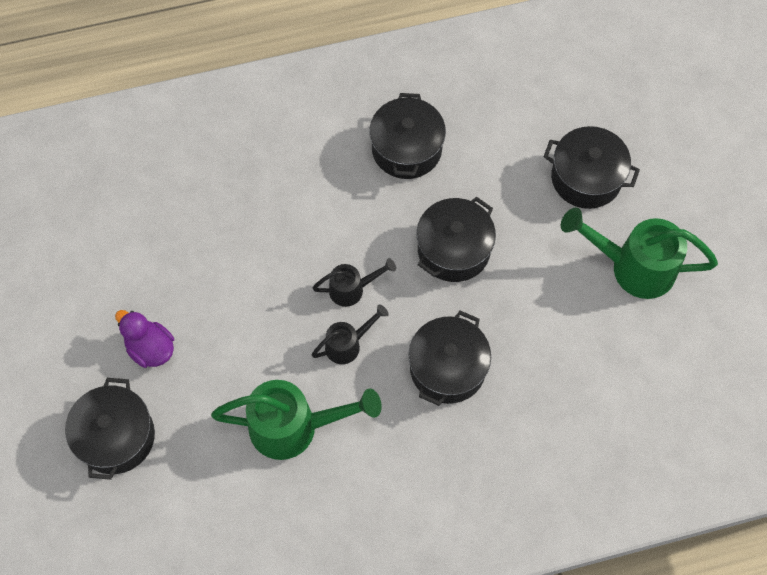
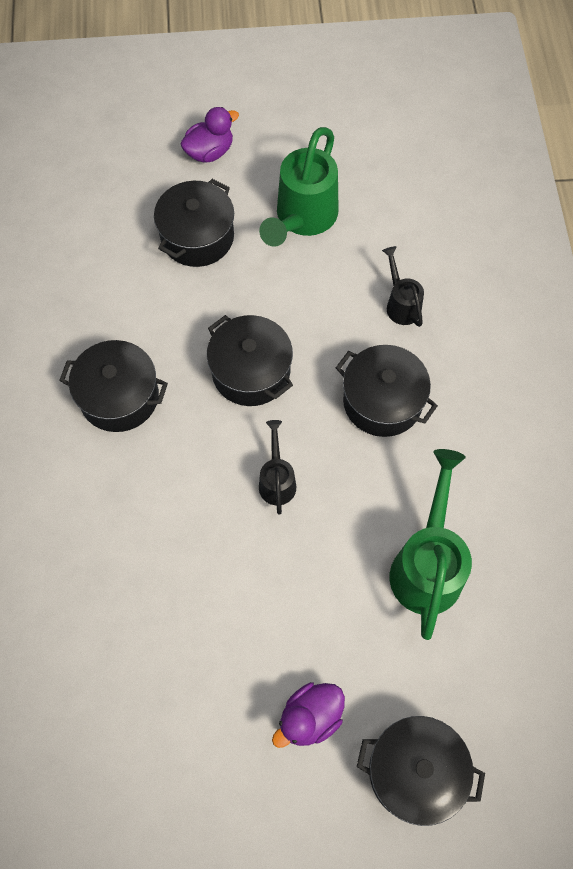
camera: 80 degrees left, 0 degrees up
black watering can [312,304,389,364] -> black watering can moved to [382,246,424,327]
none -> purple duck [180,107,239,163]

